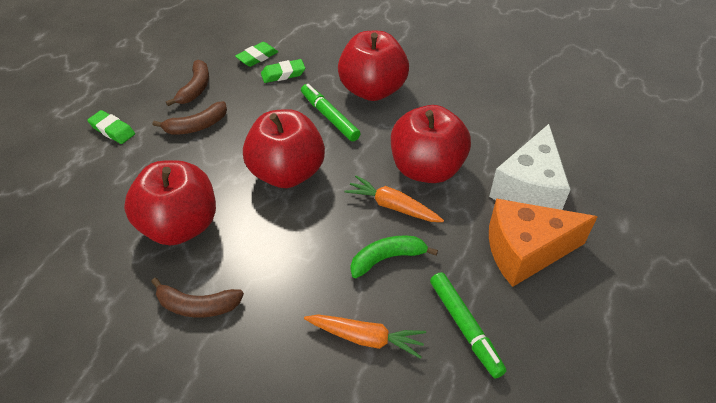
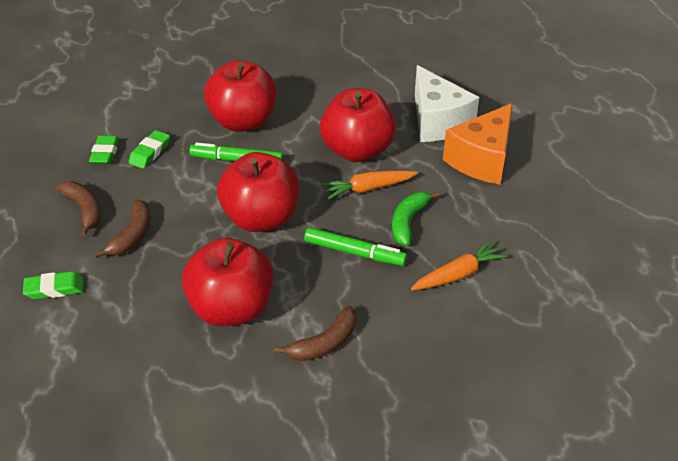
camera: 45 degrees left, 5 degrees down
green marker [430,272,507,378] -> green marker moved to [304,227,407,266]

